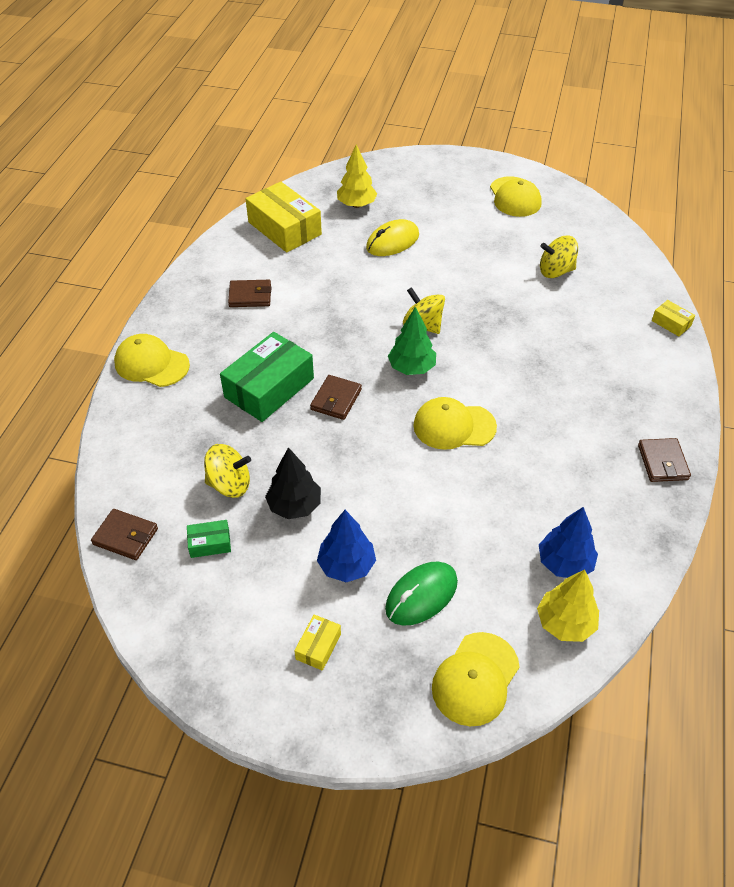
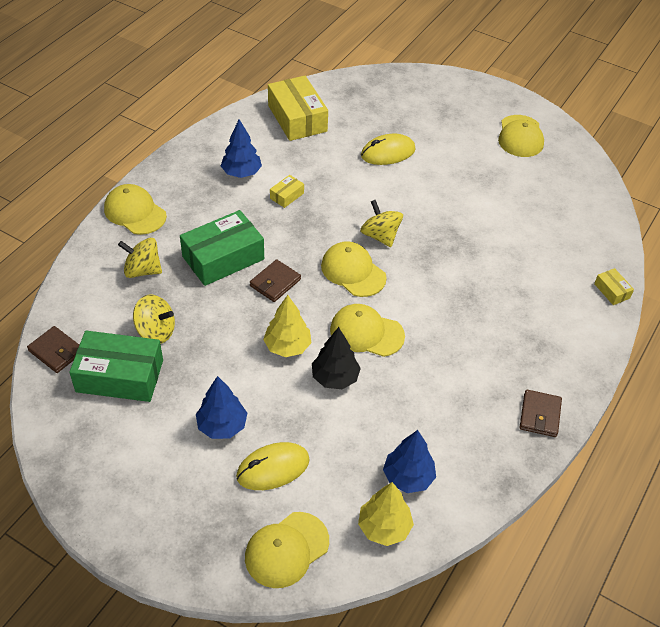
camera: 15 degrees right, 0 degrees up
green box [187,520,231,558] -> green box [69,331,163,402], size x2.21
brown wallet [228,280,271,307] -> blue tree [221,119,262,178]
black tree [265,447,321,519] -> black tree moved to [312,327,361,389]
yellow box [294,615,341,671] -> yellow box moved to [270,175,304,208]
yellow tree [337,144,377,208] -> yellow tree moved to [263,295,311,357]
green mouse [385,562,458,626] -> yellow mouse [236,442,310,490]
green tree [388,307,436,375] -> yellow cap [321,241,387,297]
yellow spinning top [540,236,578,278] -> yellow spinning top moved to [118,238,162,278]

